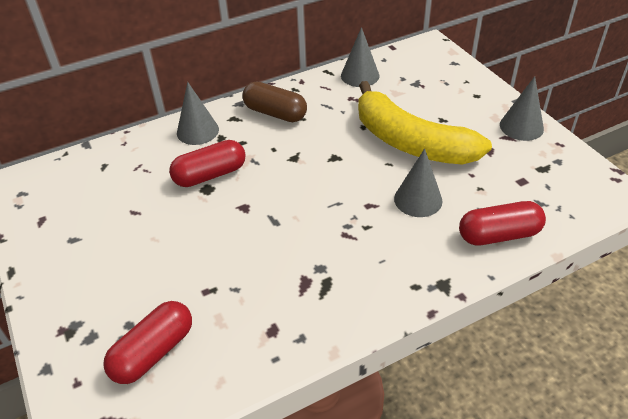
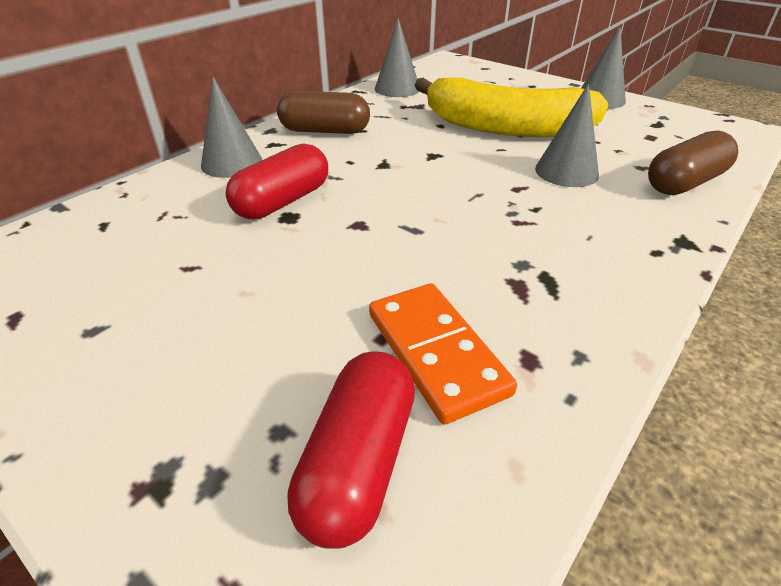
camera: 25 degrees left, 5 degrees down
red capsule [459,201,546,245] -> brown capsule [648,130,738,195]
none -> orange domino [369,283,517,425]

